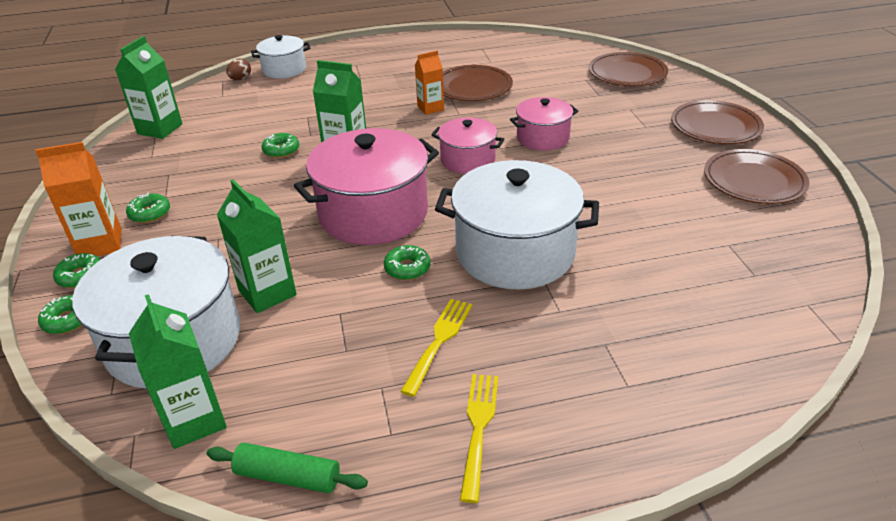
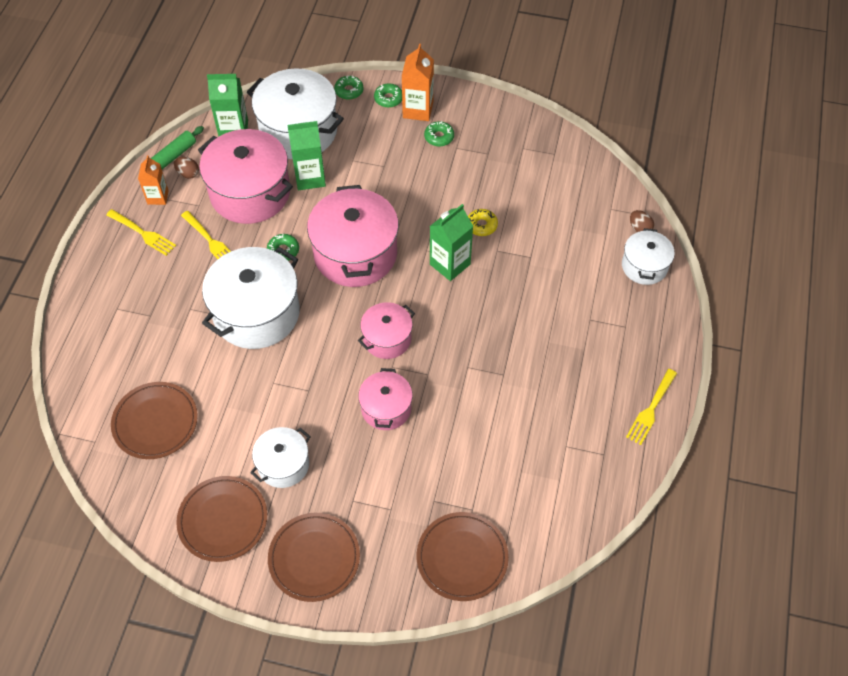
camera: 115 degrees right, 20 degrees up
green carton [115,36,182,139] -> none
green donut [261,133,299,158] -> yellow donut [468,209,498,236]
orange carton [415,51,444,115] -> orange carton moved to [138,155,169,205]
brown plate [443,65,513,101] -> brown plate moved to [111,382,198,459]
none -> brown egg [174,157,199,179]
none -> pink pot [198,129,293,224]
none -> white pot [250,427,310,488]
none -> yellow fork [626,369,677,445]

